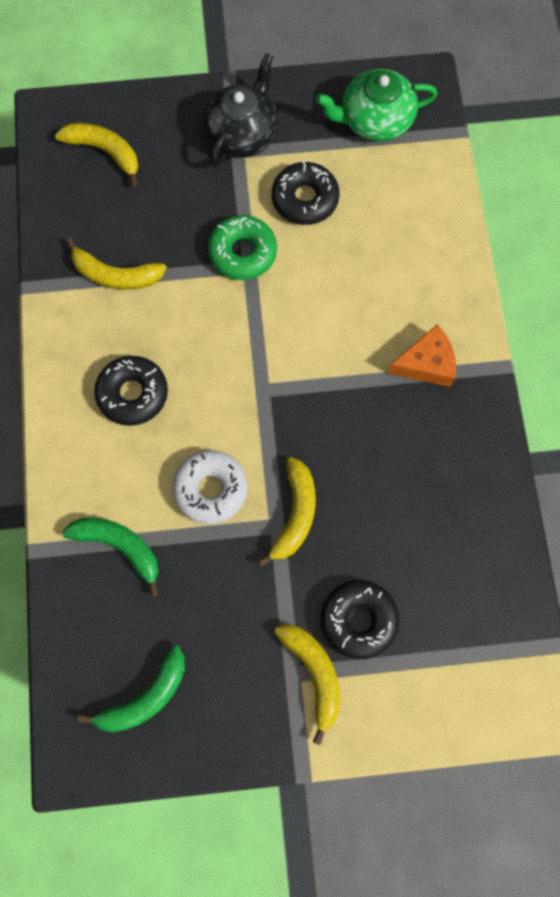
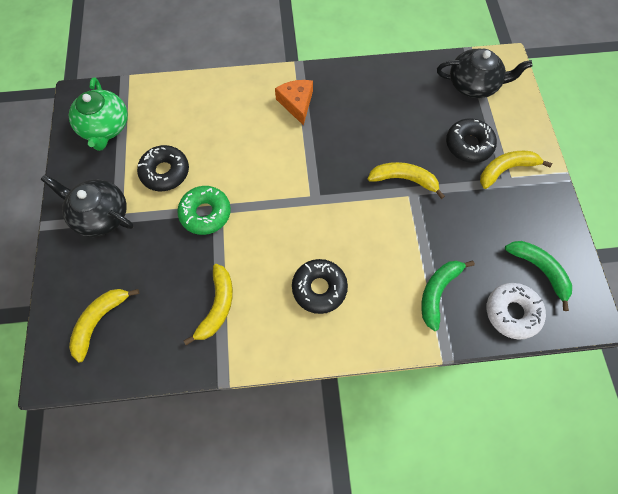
camera: 90 degrees left, 5 degrees down
white donut [172,450,247,524] -> white donut moved to [487,283,546,340]
none -> black teapot [437,49,532,98]

